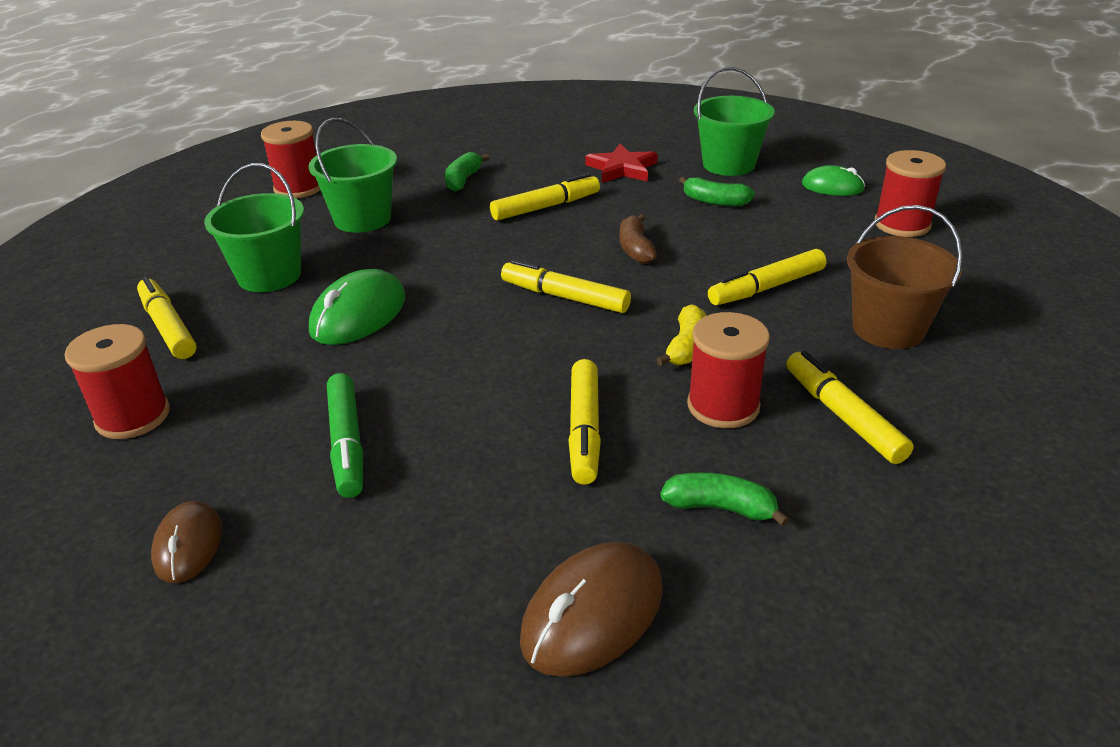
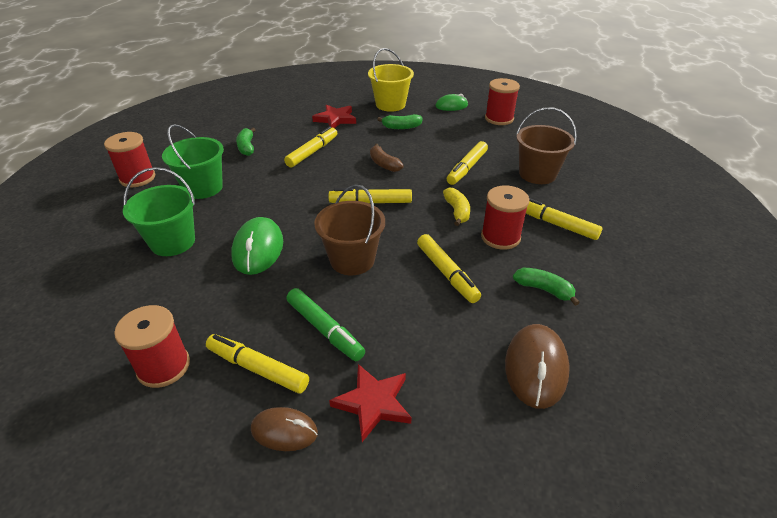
camera: 30 degrees left, 5 degrees up
yellow marker [137,276,197,359] -> yellow marker moved to [206,334,309,393]
brown mouse [151,501,222,583] -> brown mouse turned 45 degrees counterclockwise [251,407,318,451]
green banana [660,472,790,527] -> green banana turned 45 degrees clockwise [513,267,580,306]
green bucket [694,67,775,176] -> yellow bucket [368,48,414,112]
none -> brown bucket [314,185,385,275]
none -> red star [329,364,412,442]

